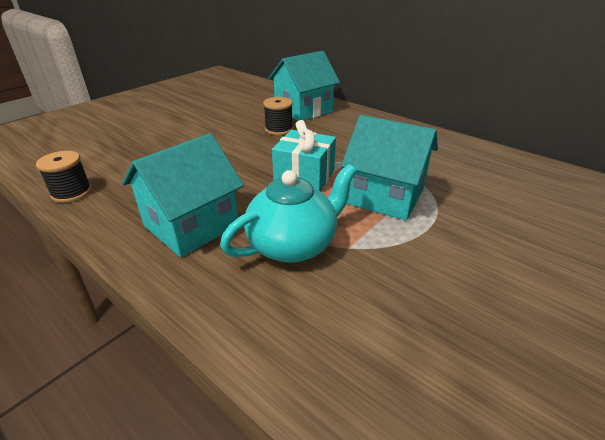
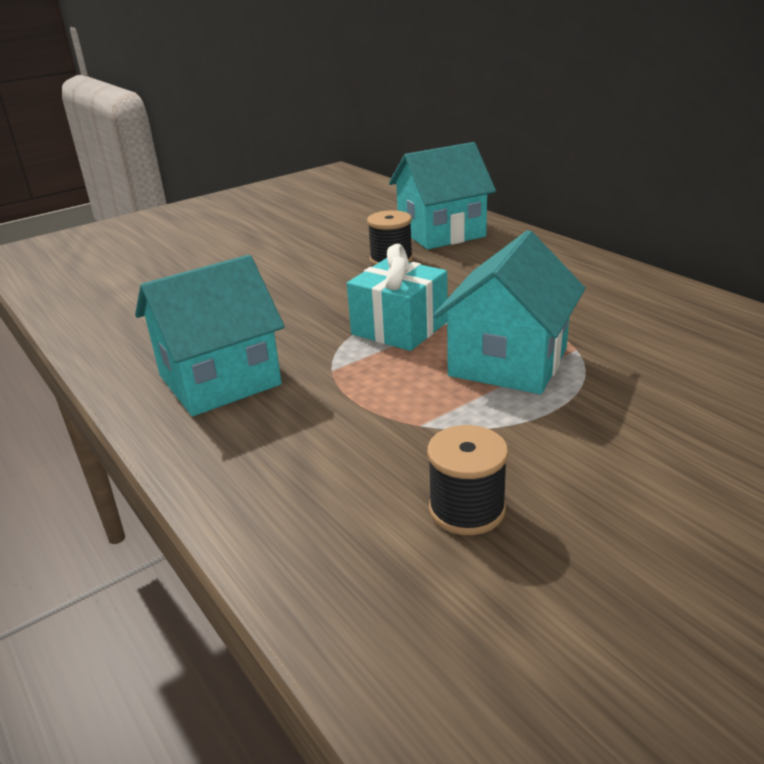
camera: 15 degrees right, 5 degrees down
black spool [36,151,92,203] -> black spool moved to [427,425,508,535]
turquoise teapot [220,164,357,263] -> none
turquoise house [341,115,438,221] -> turquoise house turned 75 degrees clockwise [433,230,585,394]

